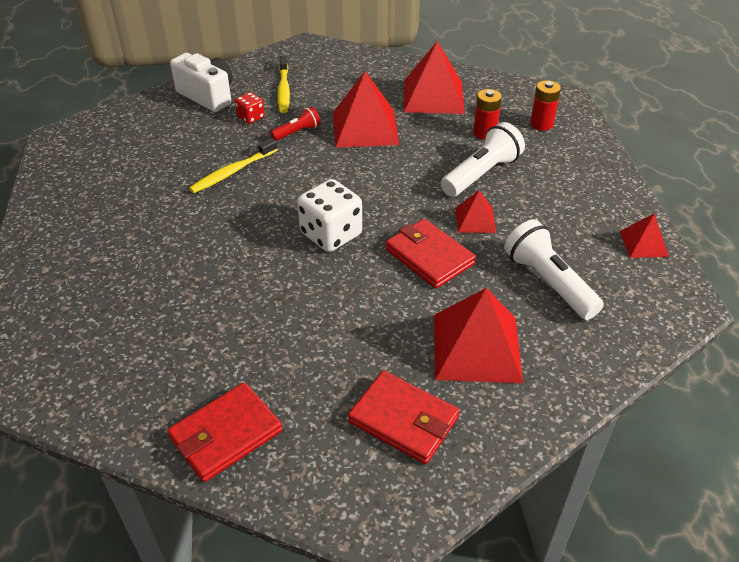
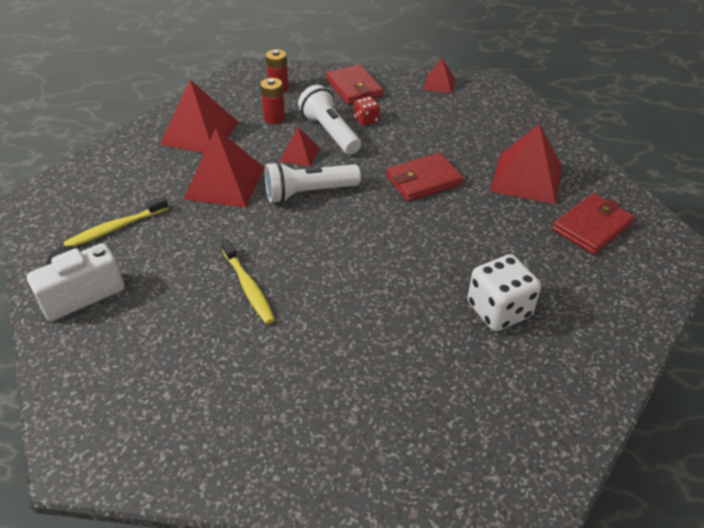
camera: 75 degrees left, 0 degrees up
red wallet [167,382,282,482] -> red wallet moved to [326,64,383,105]
red dice [235,92,265,124] -> red dice moved to [354,97,380,126]
red flashlight [270,106,321,141] -> none
yellow toothbrush [277,56,290,113] -> yellow toothbrush turned 135 degrees clockwise [63,196,169,246]
white dice [297,179,362,252] -> white dice moved to [468,254,541,331]
red pyramid [455,190,496,233] -> red pyramid moved to [280,127,320,167]
white flashlight [504,219,604,320] -> white flashlight moved to [265,161,361,203]

